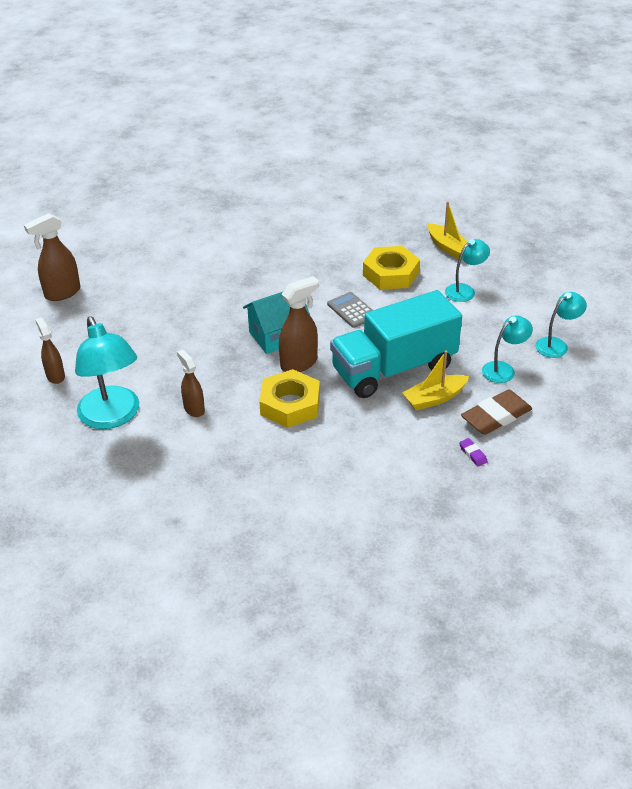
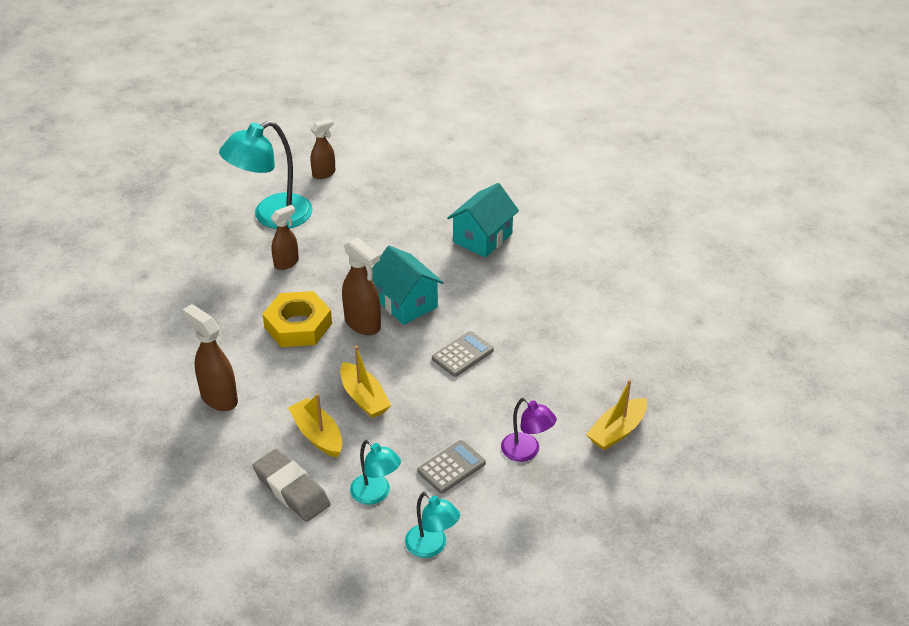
camera: 80 degrees right, 0 degrees up
brown spray bottle [24,213,80,301] -> brown spray bottle moved to [183,304,238,411]
turquoise truck [330,290,462,398] -> yellow boat [340,346,391,418]
yellow nut [363,246,420,290] -> none
turquoise lamp [445,239,490,302] -> purple lamp [501,398,557,462]
purple eraser [459,438,488,467] -> none
brown eraser [461,389,532,435] -> grey eraser [253,449,331,522]
none -> grey calculator [417,440,486,494]
none -> turquoise house [447,183,519,258]

